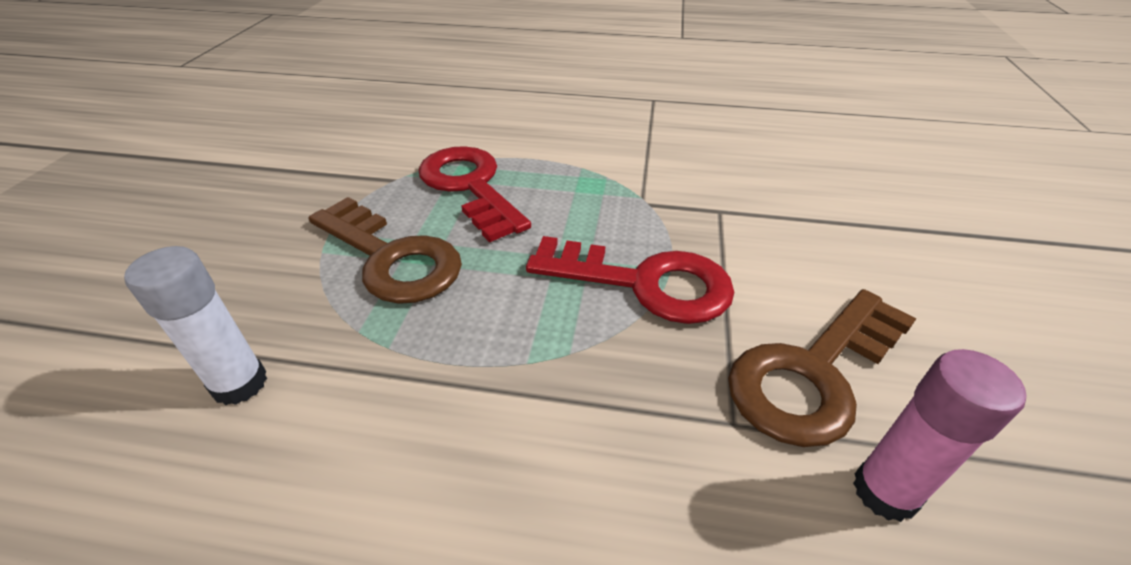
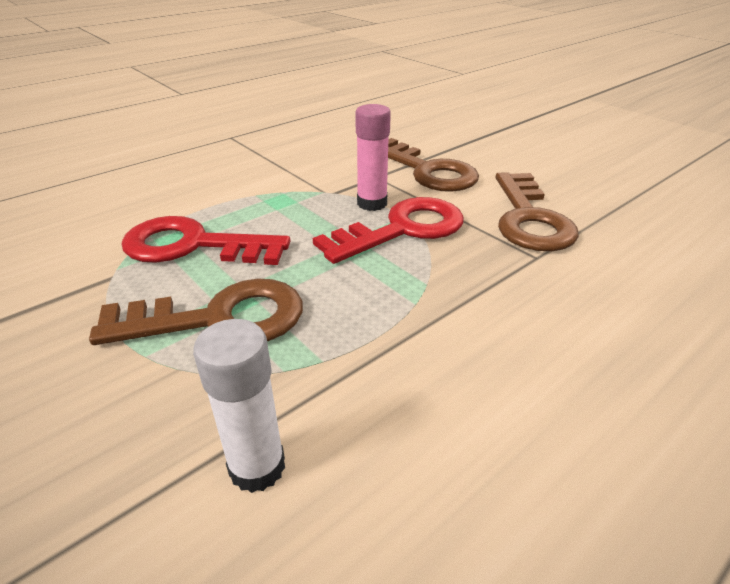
camera: 50 degrees left, 5 degrees down
pink glue stick [853,349,1026,522] -> pink glue stick moved to [355,104,391,211]
none -> brown key [388,138,479,192]

